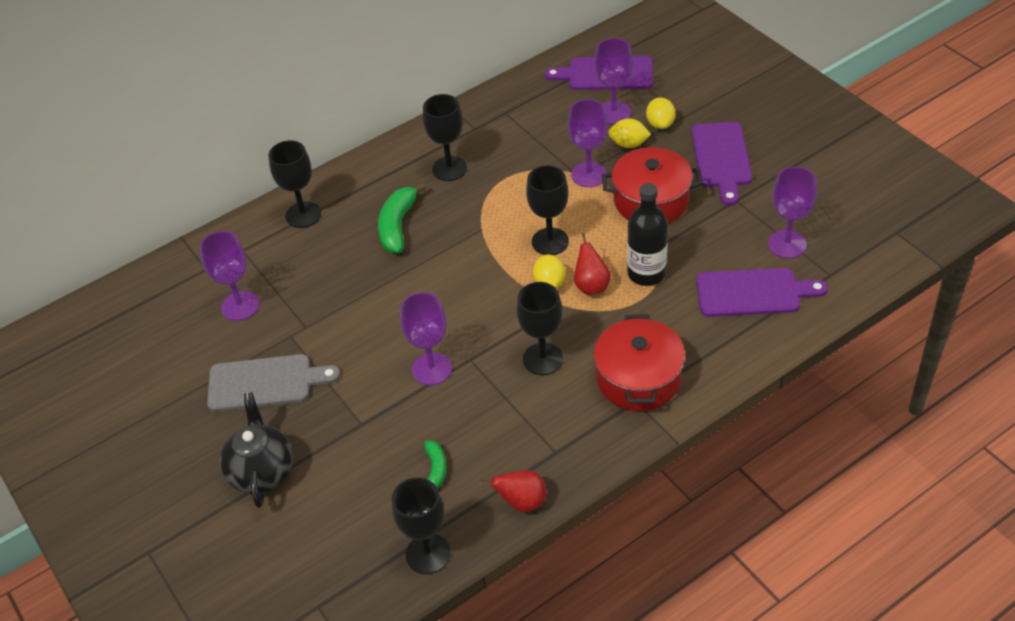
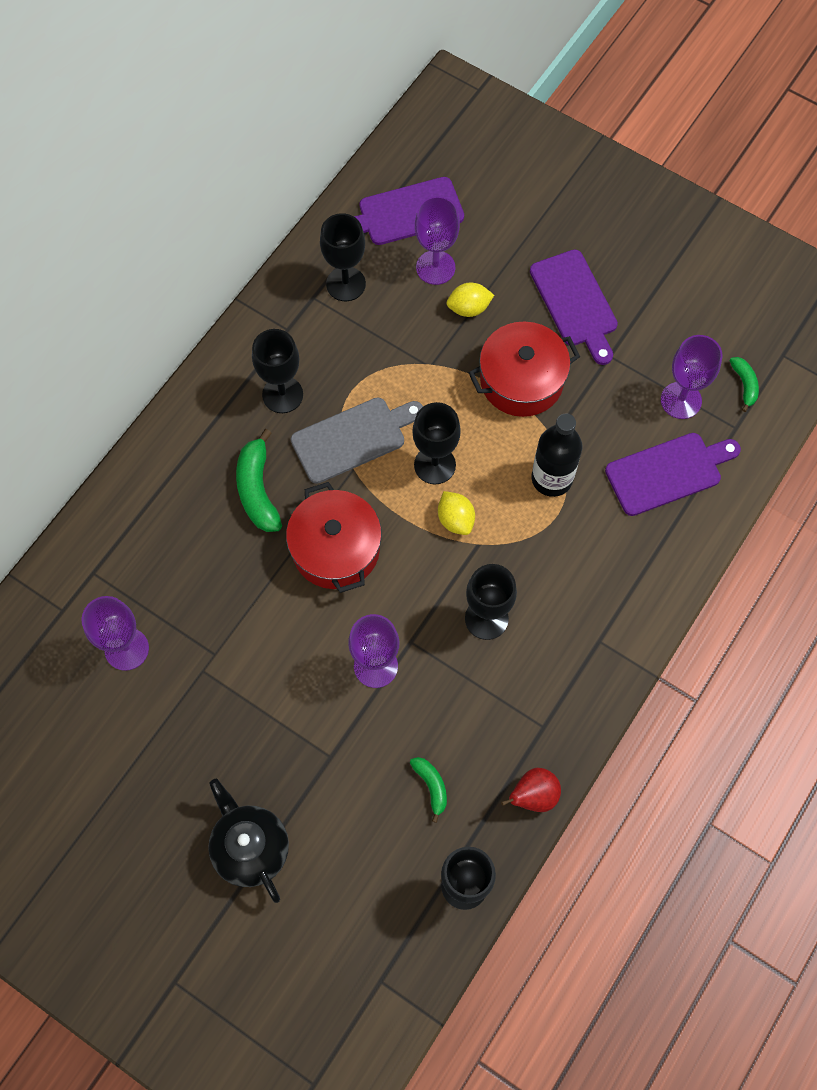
camera: 25 degrees left, 20 degrees up
grey cutting board [207,354,340,412] -> grey cutting board moved to [291,397,423,484]
black goblet [268,140,321,228] -> black goblet moved to [320,213,366,301]
purple goblet [568,99,608,187] -> none
red pear [574,233,611,295] -> none
red pot [593,314,685,411] -> red pot moved to [286,482,382,593]
yellow lemon [646,97,676,129] -> none
none -> green banana [729,357,759,412]

